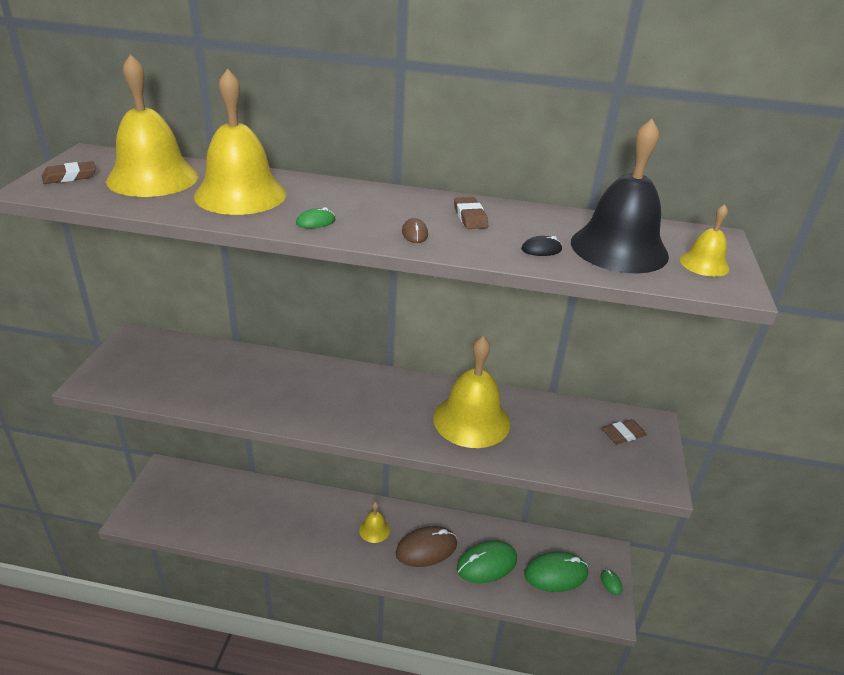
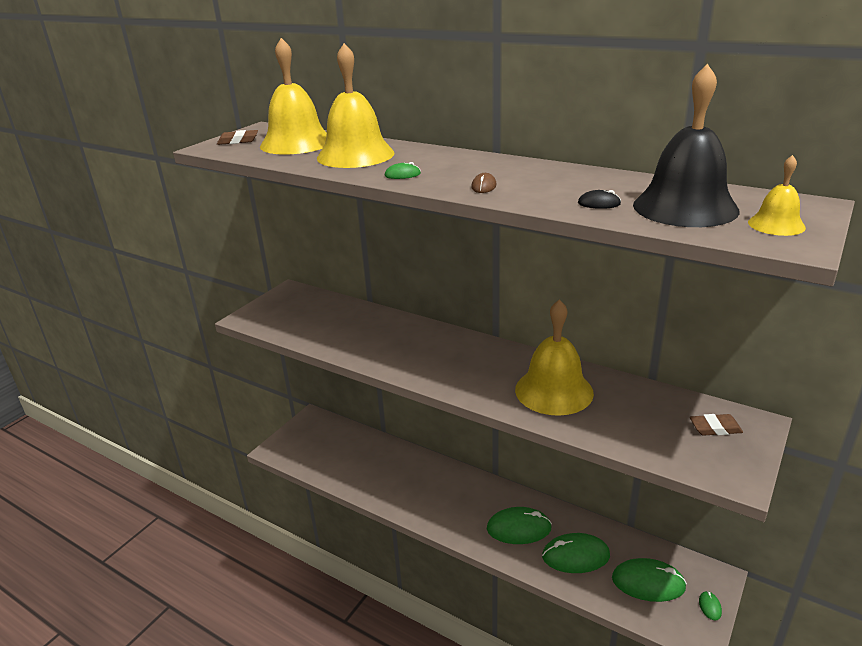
camera: 25 degrees right, 5 degrees down
yellow bell [359,502,390,543] -> none
brown mouse [396,526,457,567] -> green mouse [487,507,552,544]
brown eraser [454,197,488,229] -> none

